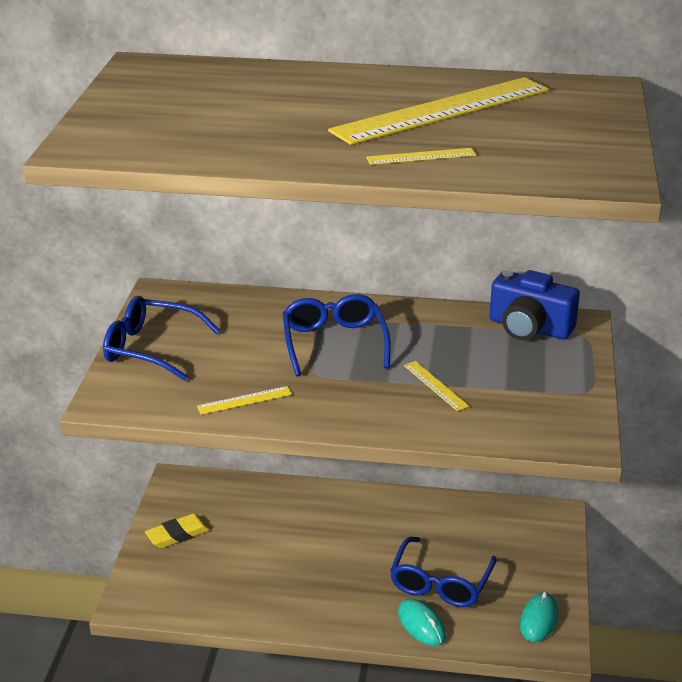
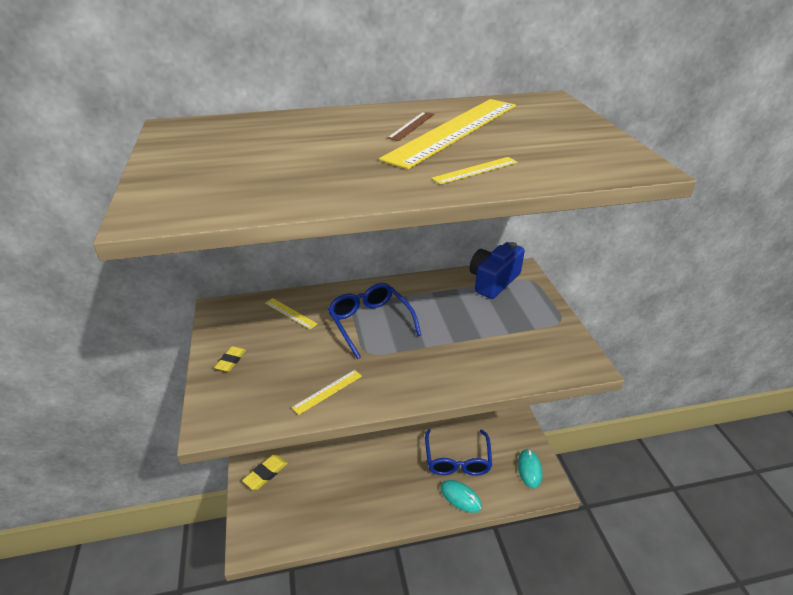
camera: 20 degrees left, 5 degrees up
blue glasses [103,296,220,381] -> yellow eraser [214,346,246,372]
yellow ruler [404,361,470,411] -> yellow ruler moved to [265,298,318,329]
blue camera [489,270,580,340] -> blue camera turned 120 degrees clockwise [469,242,525,299]
none -> brown ruler [387,112,434,141]

